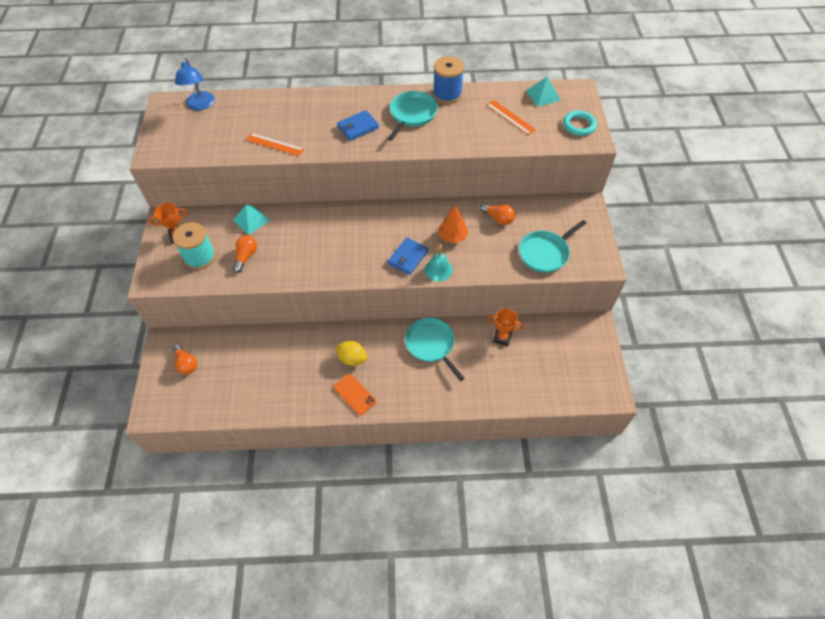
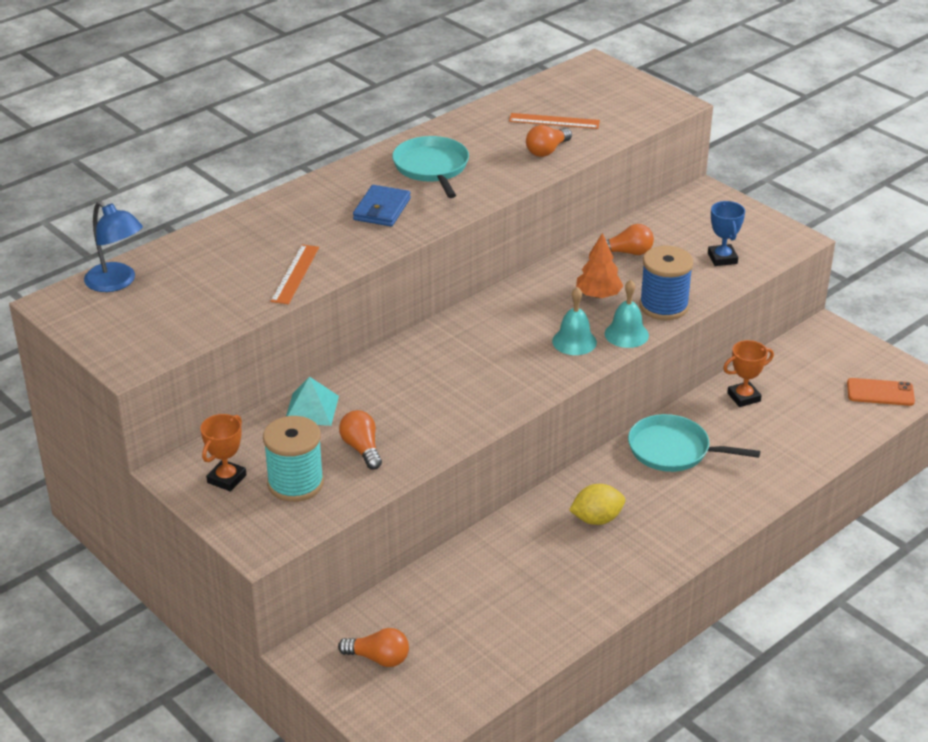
camera: 40 degrees left, 20 degrees down
orange ruler [246,133,304,156] -> orange ruler turned 60 degrees counterclockwise [270,245,319,304]
orange phone [334,374,376,415] -> orange phone moved to [847,378,915,406]
blue wallet [388,238,428,275] -> turquoise bell [552,287,597,355]
blue spool [433,56,464,104] -> blue spool moved to [640,246,693,320]
turquoise pan [519,220,587,273] -> blue trophy [708,201,745,266]
turquoise pyramid [526,77,561,107] -> none
turquoise ring [563,110,597,136] -> none
none -> orange light bulb [526,125,572,157]

